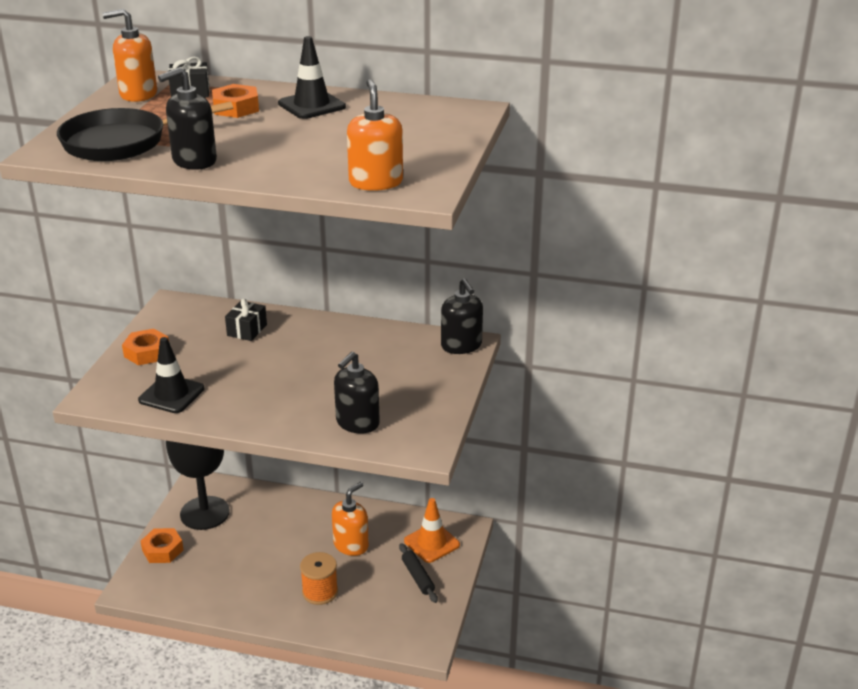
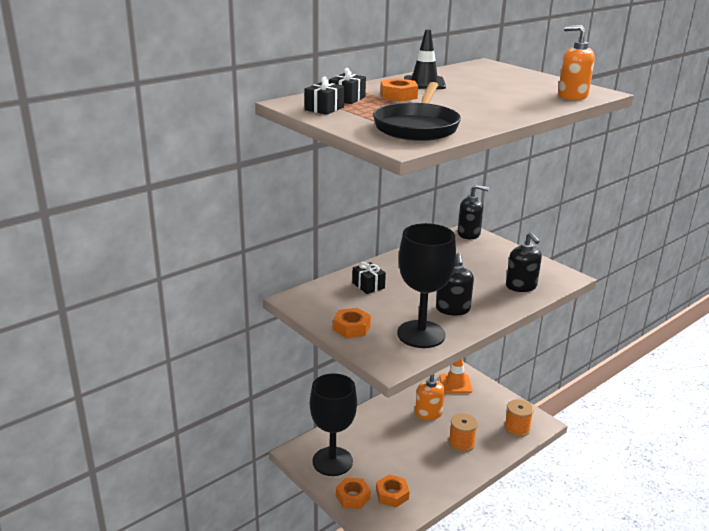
camera: 55 degrees left, 5 degrees down
orange soap dispenser [103,9,157,102] -> black gift [305,76,344,115]
black traffic cone [138,337,205,413] -> black goblet [397,223,456,348]
black soap dispenser [158,67,217,170] -> black soap dispenser moved to [436,253,474,316]
black rolling pin [399,543,438,603] -> none
none -> orange nut [376,474,410,507]
none -> orange spool [504,399,534,437]

